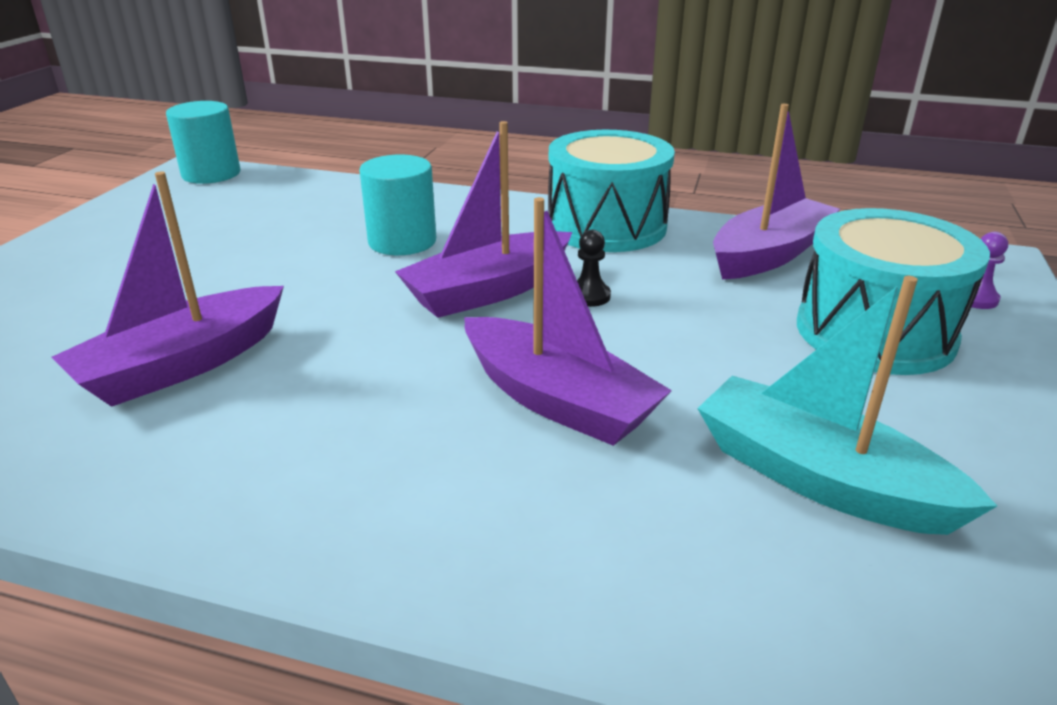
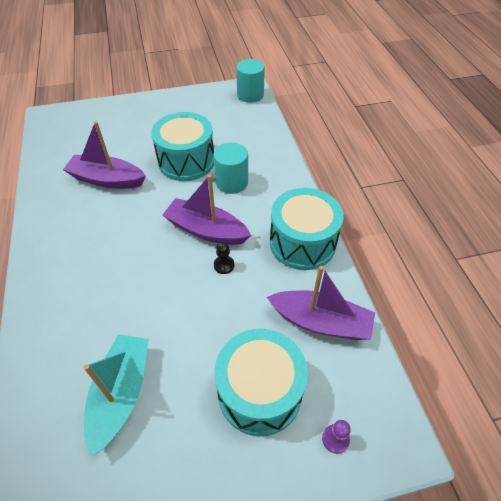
camera: 60 degrees right, 20 degrees up
purple boat [464,197,672,446] -> none
none -> turquoise drum [151,112,214,181]

